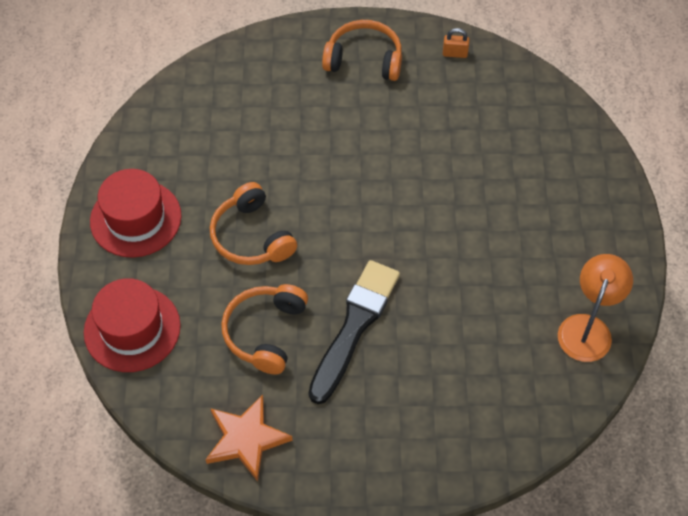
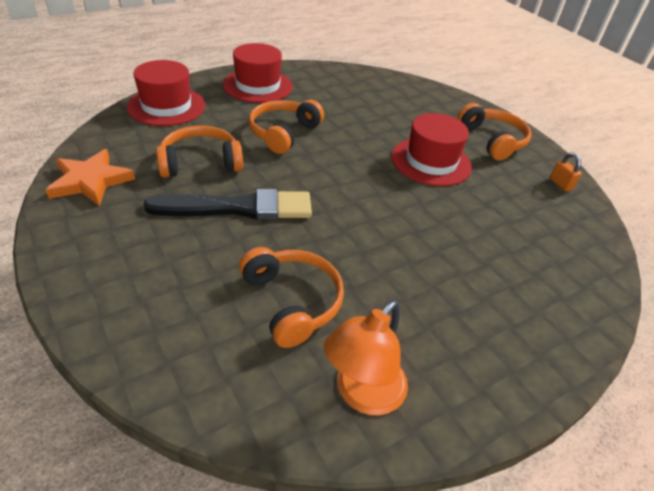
camera: 55 degrees right, 15 degrees down
orange lamp [558,254,633,362] -> orange lamp turned 135 degrees clockwise [324,300,408,415]
none -> orange headphones [239,247,344,348]
none -> red hat [392,113,472,186]

